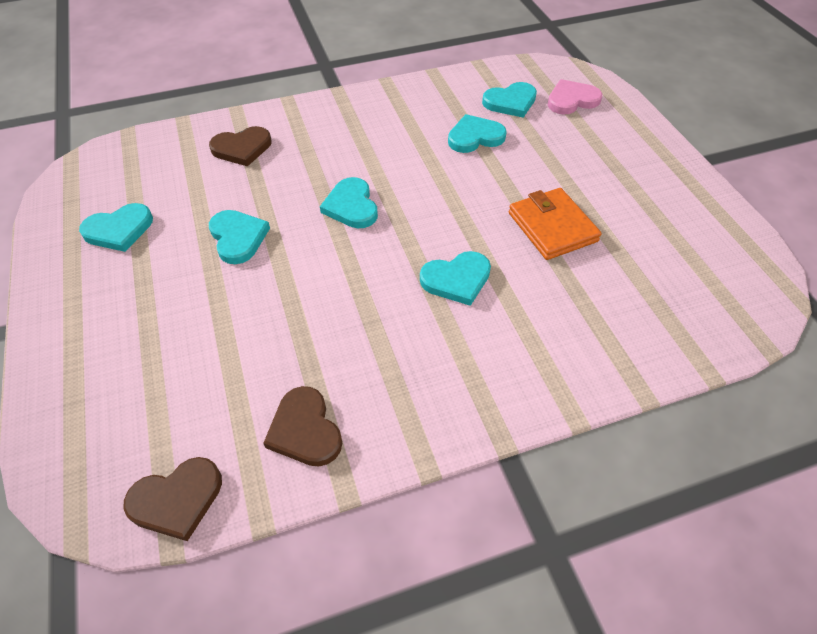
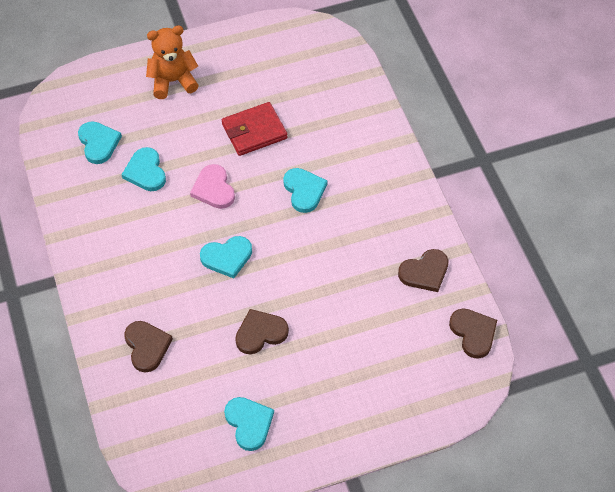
camera: 90 degrees left, 5 degrees up
turquoise heart [209,210,270,264] -> brown heart [235,309,289,354]
orange wallet [509,188,602,260] -> red wallet [222,102,287,156]
pink heart [548,79,602,114] -> pink heart moved to [190,164,235,209]
none -> orange teddy bear [146,26,199,99]

